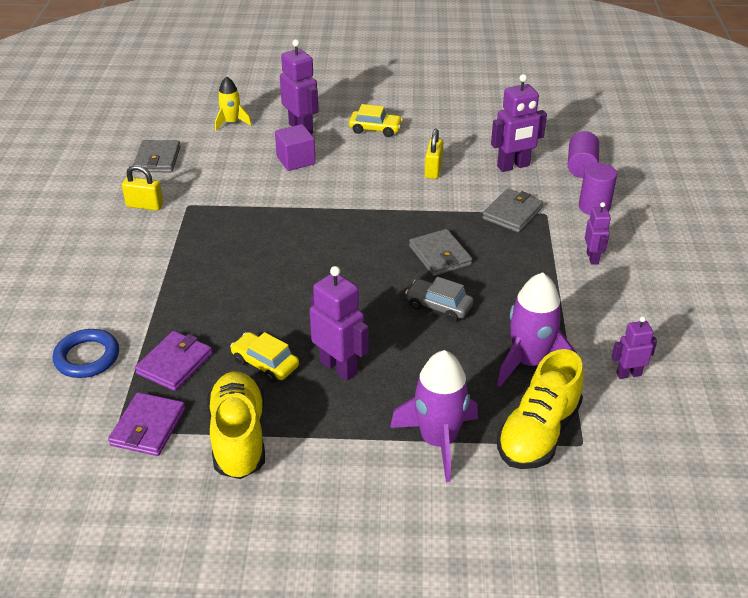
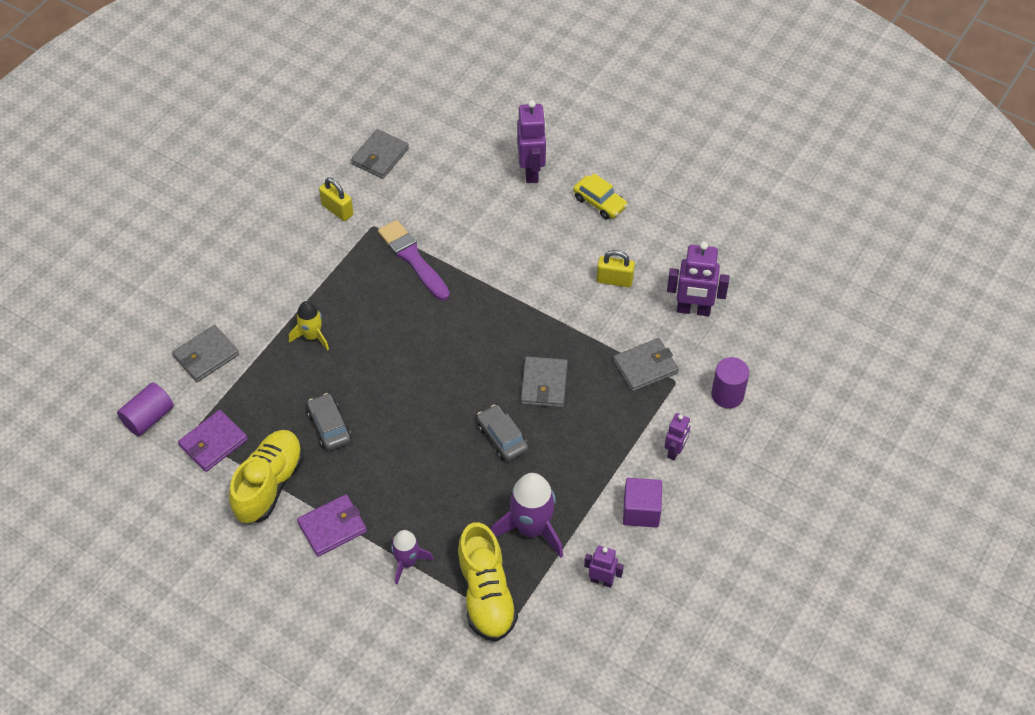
camera: 30 degrees right, 15 degrees up
blue ring [53,329,119,378] -> grey wallet [172,325,239,382]
purple wallet [135,331,212,391] -> purple wallet moved to [297,494,367,557]
yellow rocket [215,76,252,131] -> yellow rocket moved to [289,301,329,350]
yellow car [230,332,299,383] -> grey car [307,393,351,450]
purple cube [275,124,316,171] -> purple cube moved to [623,478,662,528]
purple robot [310,266,369,381] -> none
purple rocket [390,350,478,482] -> purple rocket [391,530,433,585], size x0.60
yellow padlock [425,129,443,179] -> yellow padlock turned 60 degrees clockwise [597,250,635,287]
yellow shoe [497,349,584,469] -> yellow shoe turned 75 degrees counterclockwise [457,522,518,642]
purple cylinder [568,131,599,178] -> purple cylinder moved to [117,383,174,436]
none -> purple brush [378,220,450,301]

